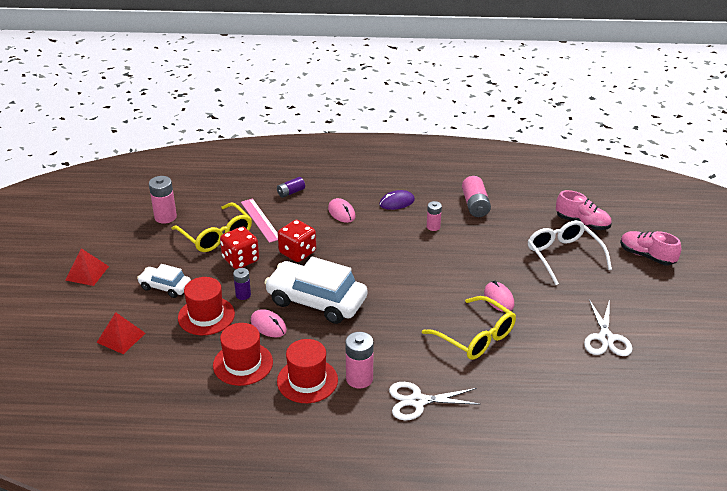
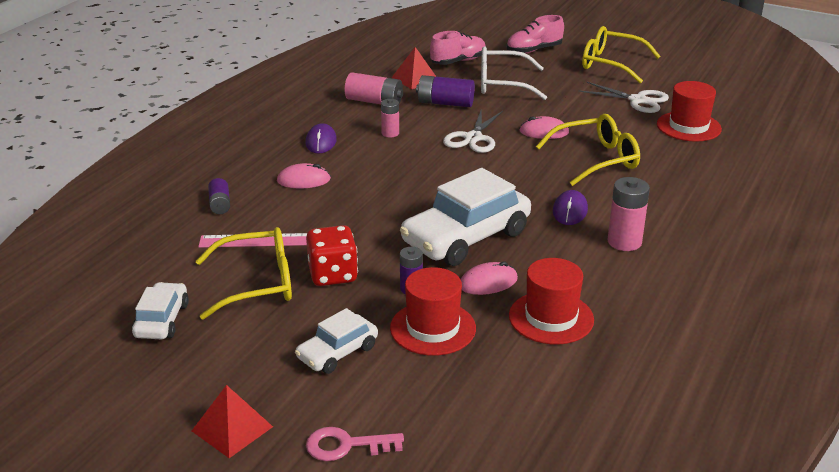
camera: 65 degrees left, 5 degrees down
red pyramid [97,312,146,354] -> red pyramid moved to [392,47,436,89]
pink battery [149,176,177,223] -> white car [132,282,189,339]
red hat [277,339,338,403] -> red hat moved to [657,81,722,142]
red dice [278,220,316,262] -> none
white scissors [389,382,481,420] -> white scissors moved to [443,111,503,153]
none -> pink key [306,427,404,461]
none -> purple battery [416,75,475,107]
none -> purple mouse [553,190,588,225]
none -> yellow glasses [582,26,661,84]

